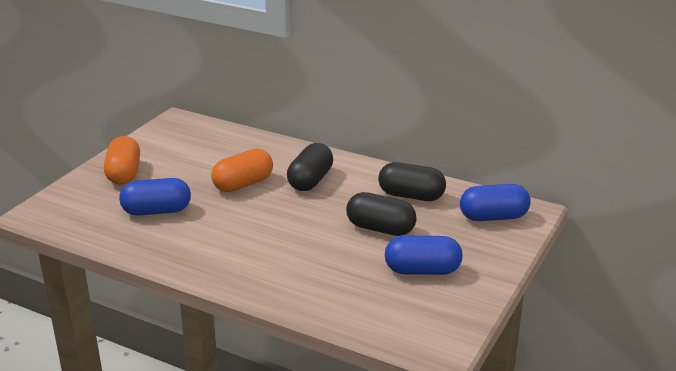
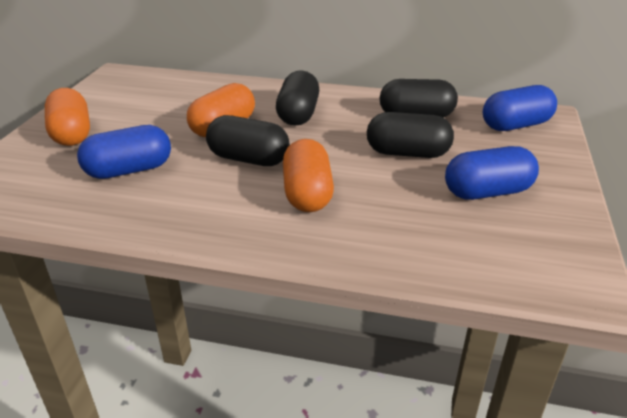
camera: 15 degrees left, 5 degrees up
none -> black capsule [206,115,290,166]
none -> orange capsule [283,139,334,212]

